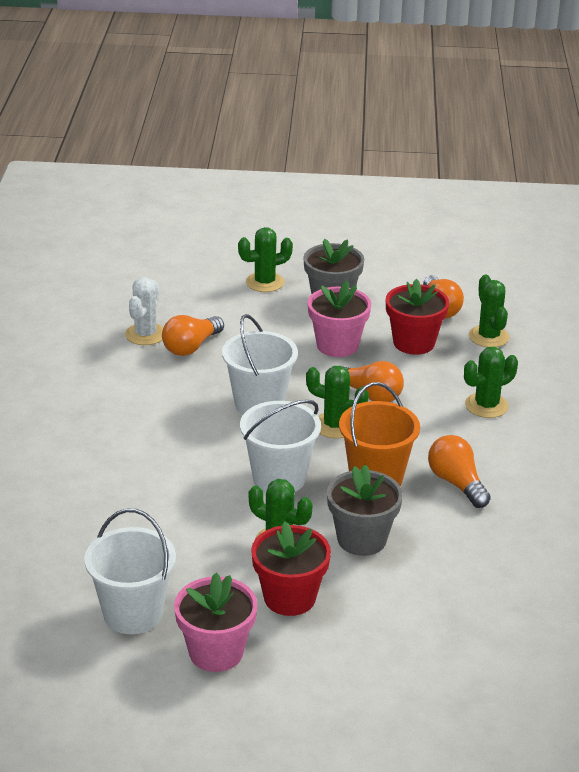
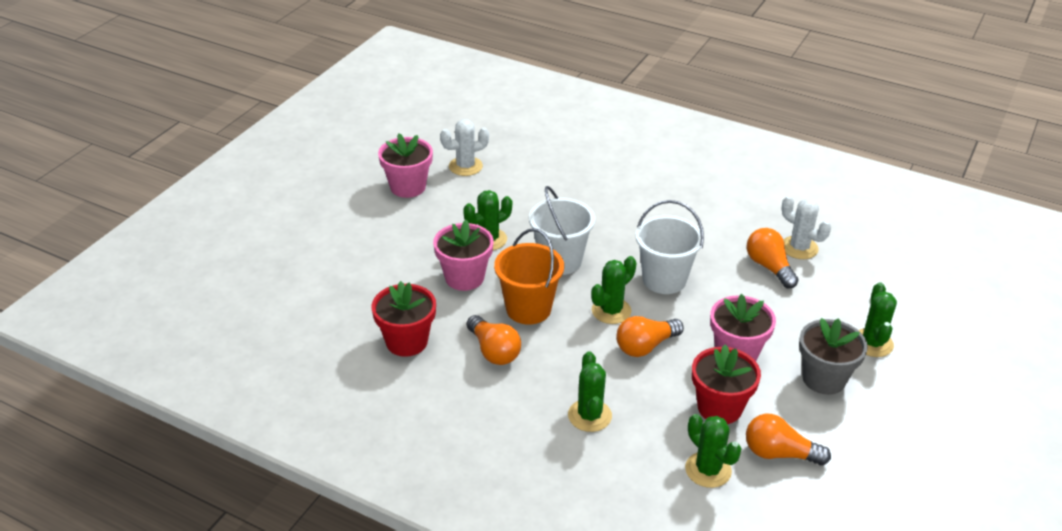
camera: 115 degrees right, 5 degrees up
white bucket [84,509,176,634] -> white cactus [440,119,489,176]
red flower pot [251,522,331,616] -> red flower pot moved to [372,281,436,357]
grey flower pot [327,465,403,556] -> pink flower pot [433,220,494,291]
orange light bulb [428,435,491,508] -> orange light bulb turned 60 degrees clockwise [467,315,521,365]
green cactus [469,275,509,347] -> green cactus turned 45 degrees clockwise [685,414,742,488]

